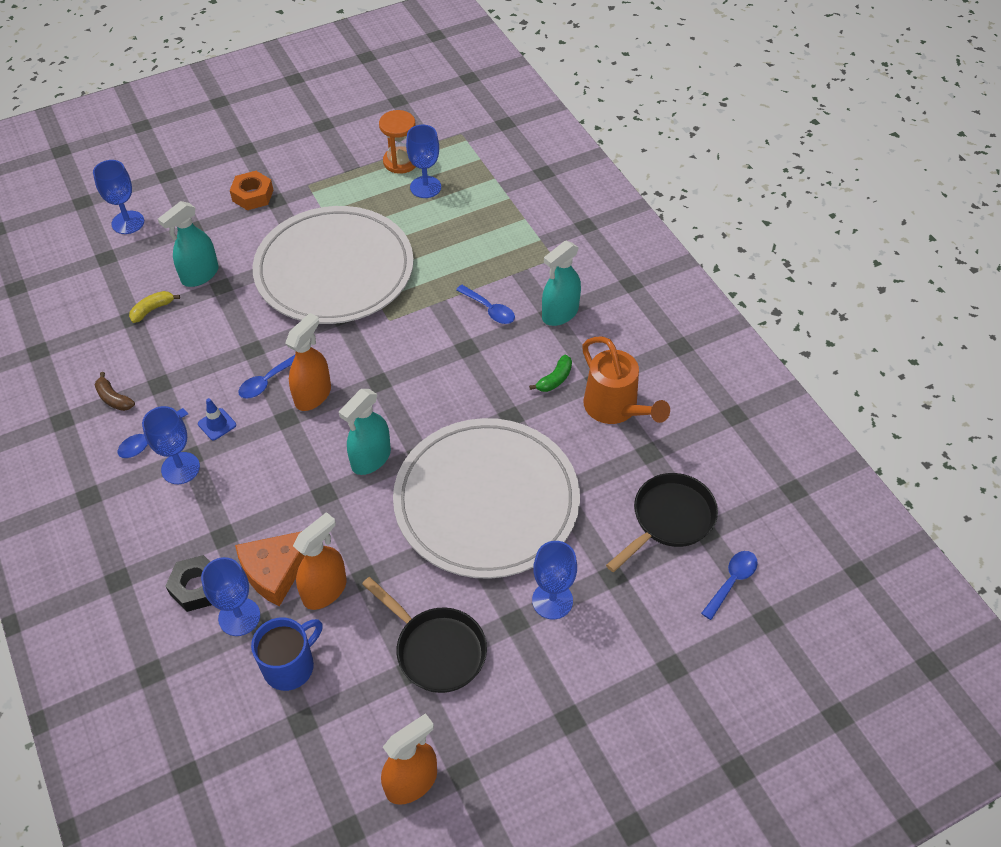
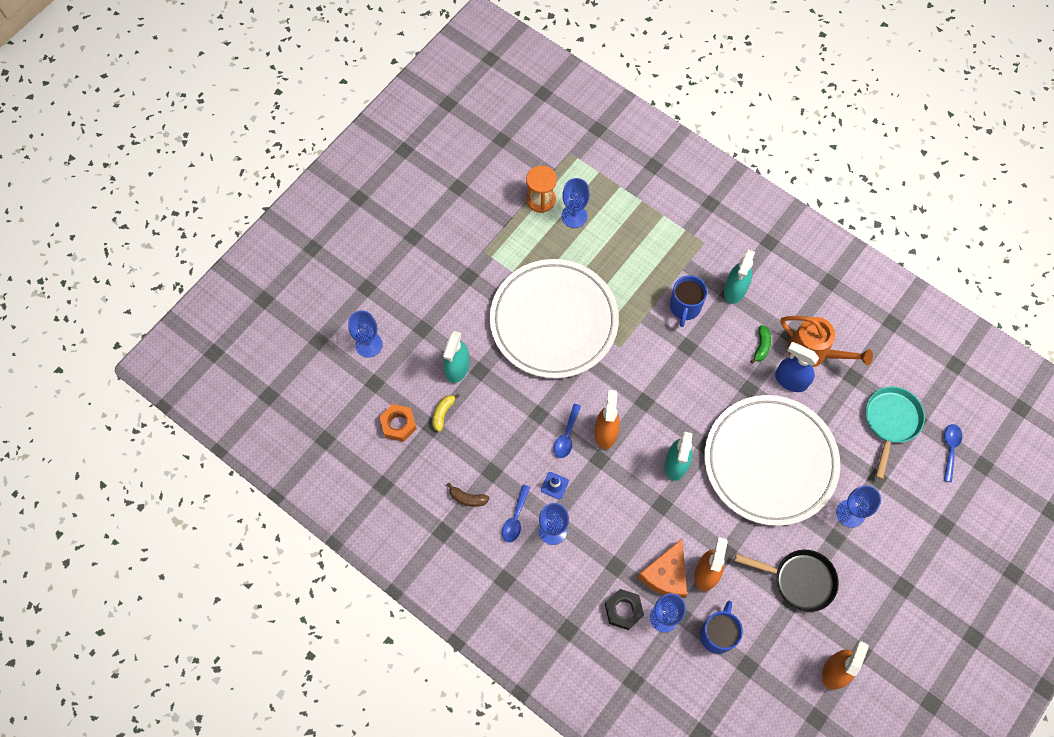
camera: 25 degrees left, 15 degrees up
orange nut [230,171,274,210] -> orange nut moved to [379,404,417,442]
blue spoon [456,285,515,324] -> blue mug [670,275,707,327]
black pan [606,473,718,572] -> turquoise pan [866,386,925,479]
none -> blue spray bottle [775,342,819,392]

